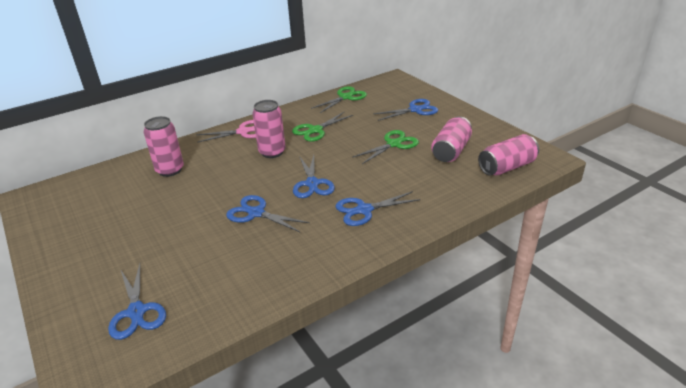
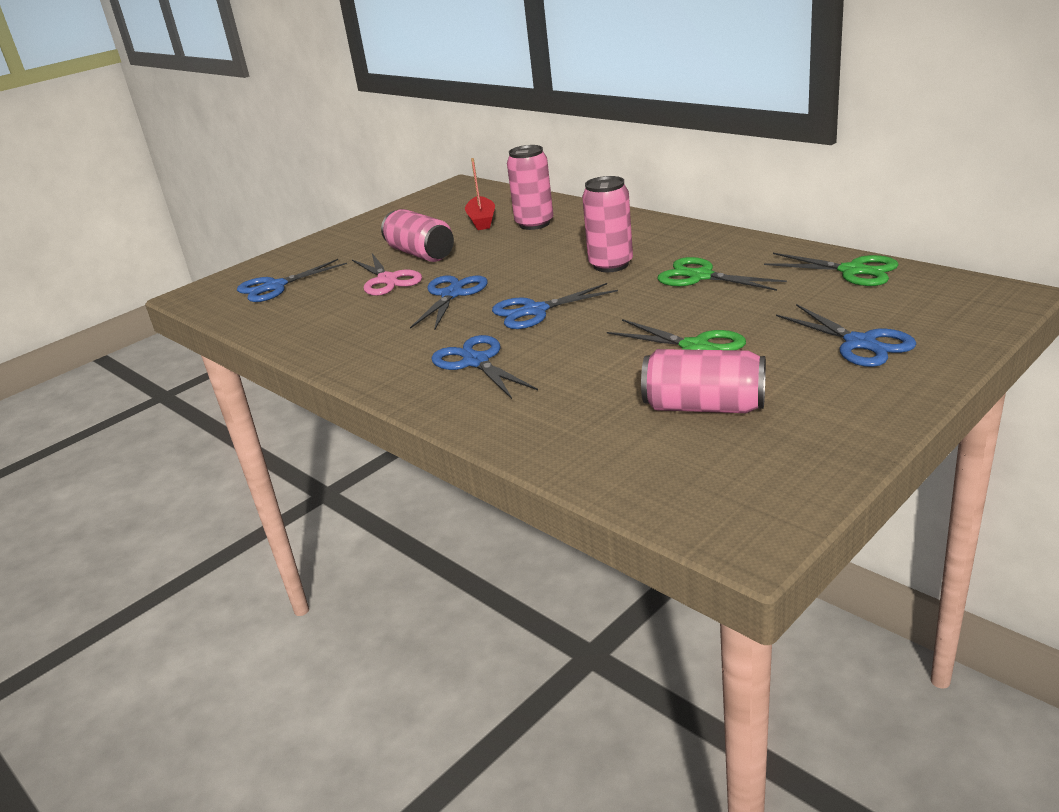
camera: 80 degrees right, 5 degrees down
pink scissors [196,120,256,143] -> pink scissors moved to [352,253,422,296]
pink can [478,134,539,176] -> pink can moved to [381,209,454,262]
none -> red boat [465,158,495,230]

